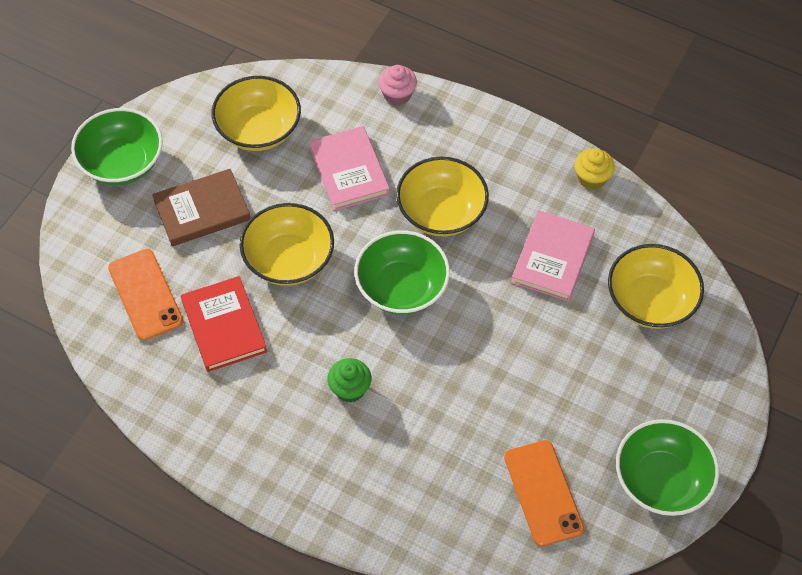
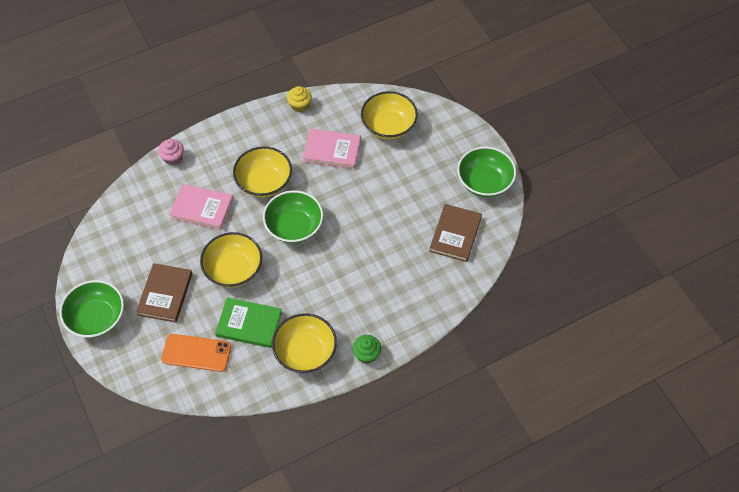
camera: 55 degrees left, 0 degrees up
red book [181,276,267,372] -> green book [215,297,282,348]
yellow bowl [212,76,301,151] -> yellow bowl moved to [272,313,337,373]
green cupcake [328,358,371,402] -> green cupcake moved to [352,335,381,363]
orange phone [504,440,584,546] -> brown book [429,204,482,262]
pink book [511,210,595,302] -> pink book turned 45 degrees counterclockwise [303,128,361,169]

